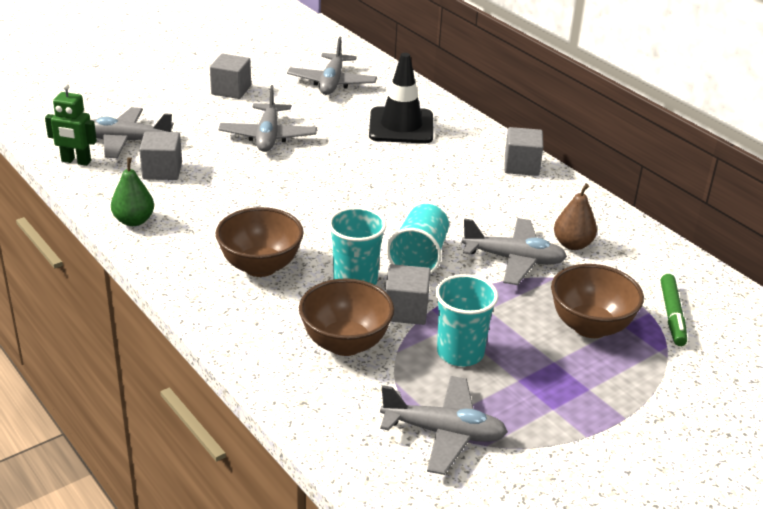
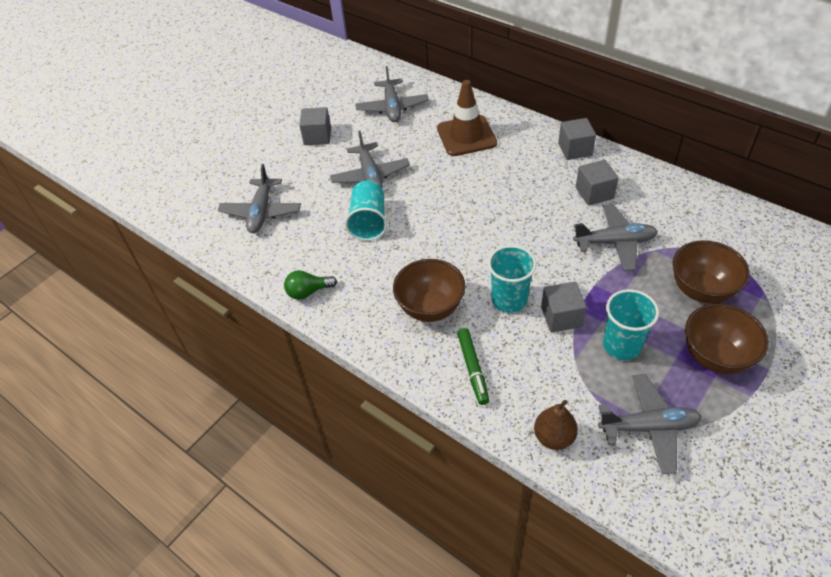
camera: 10 degrees left, 15 degrees up
green robot [45,83,97,166] -> none
grey plane [91,107,174,158] -> grey plane turned 75 degrees counterclockwise [218,164,301,233]
green pear [111,158,154,226] -> green light bulb [284,270,337,300]
grey cube [139,131,182,180] -> grey cube moved to [576,160,619,206]
brown bowl [299,278,394,356] -> brown bowl moved to [685,304,769,374]
black traffic cone [369,53,433,143] -> brown traffic cone [437,80,497,156]
turquoise cup [387,204,449,274] -> turquoise cup moved to [345,181,387,241]
brown pear [554,184,597,250] -> brown pear moved to [534,400,578,450]
green marker [661,274,687,346] -> green marker moved to [457,328,489,405]

